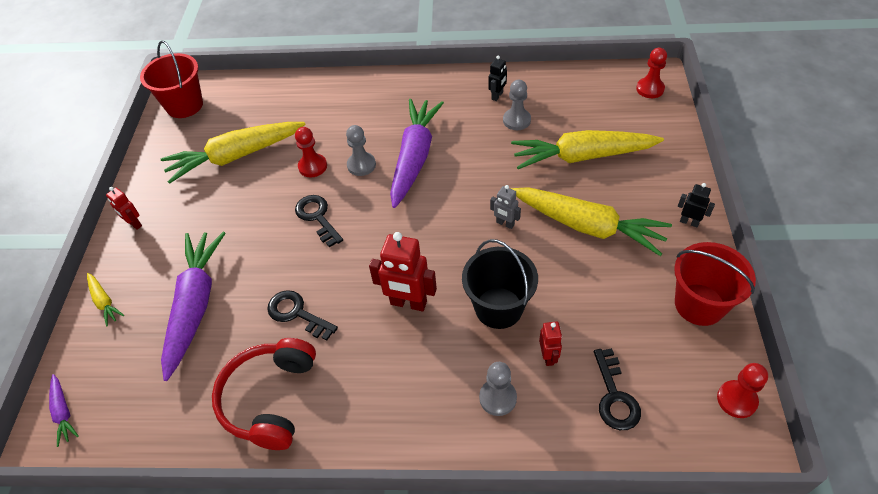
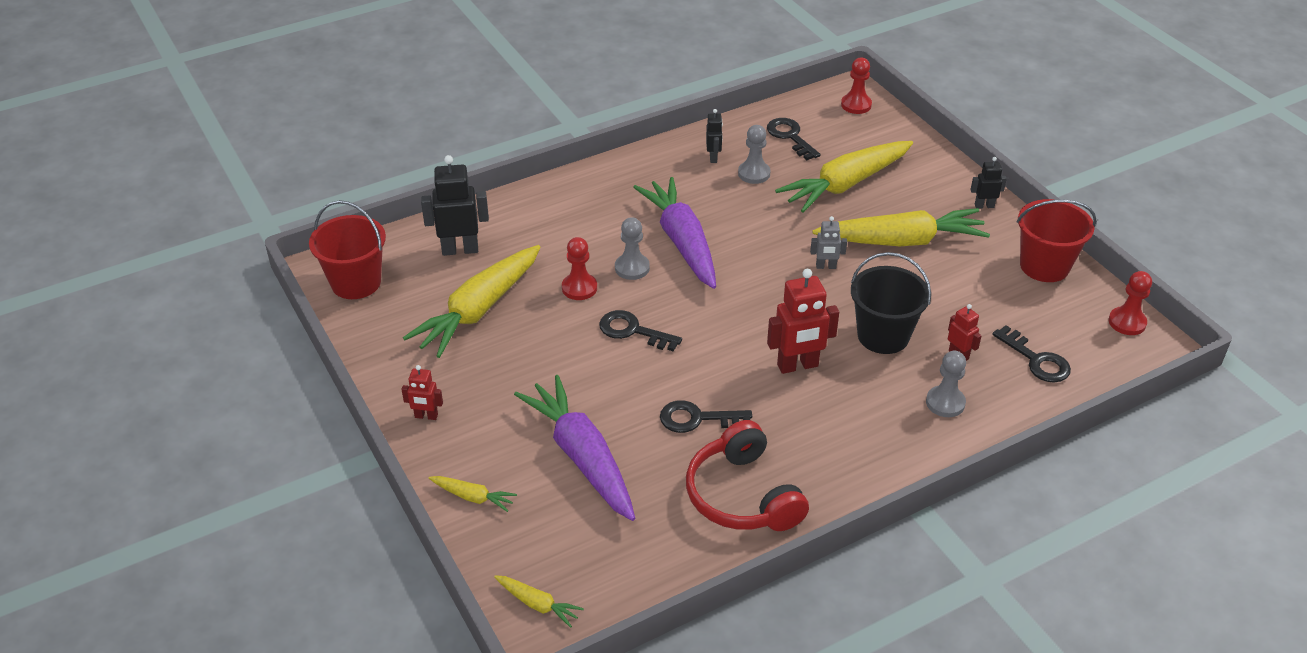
camera: 35 degrees left, 10 degrees down
purple carrot [49,374,79,447] -> yellow carrot [494,575,584,628]
none -> black robot [421,155,489,256]
none -> black key [767,118,821,160]

